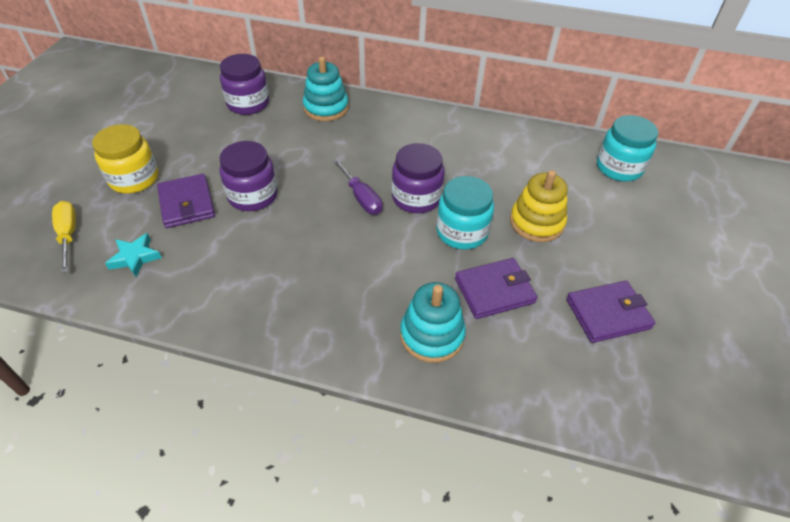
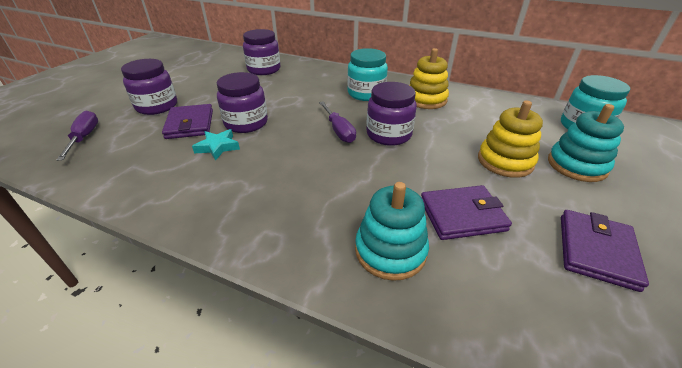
camera: 10 degrees right, 10 degrees down
yellow screwdriver [52,201,76,273] -> purple screwdriver [57,111,98,161]
yellow jar [92,124,158,194] -> purple jar [121,59,177,115]
turquoise star [105,233,162,277] -> turquoise star moved to [192,129,240,161]
turquoise stacking toy [303,57,349,121] -> turquoise stacking toy moved to [548,104,624,182]
turquoise jar [436,176,494,250] -> turquoise jar moved to [347,48,388,101]
purple wallet [566,281,655,343] -> purple wallet turned 60 degrees counterclockwise [561,210,649,292]
none -> yellow stacking toy [410,48,449,109]

